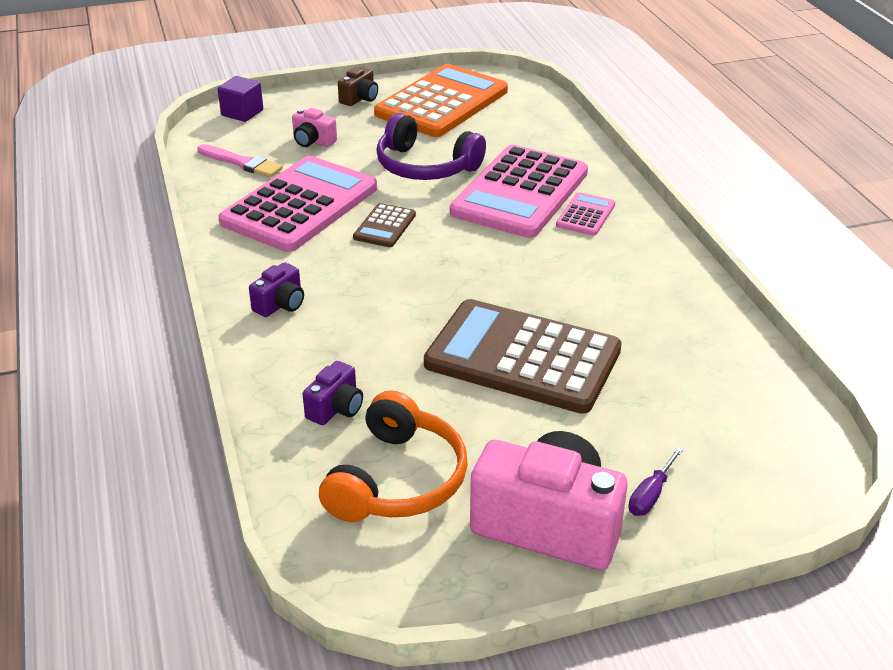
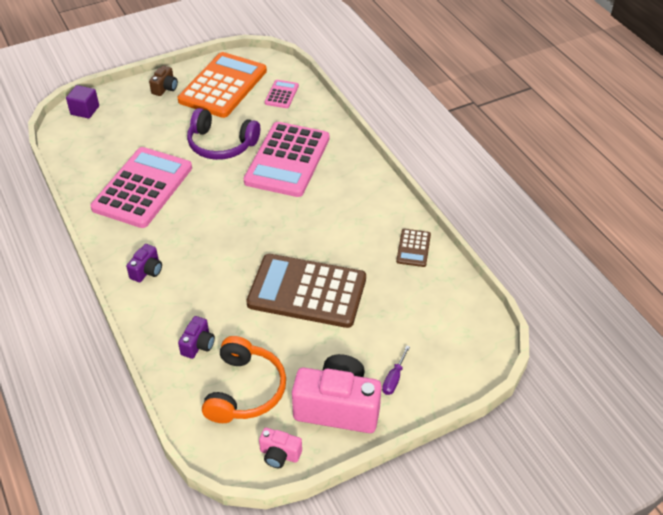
camera: 10 degrees left, 10 degrees up
pink brush [197,144,283,177] -> none
pink camera [292,108,337,147] -> pink camera moved to [259,428,302,468]
brown calculator [353,203,416,247] -> brown calculator moved to [396,229,431,267]
pink calculator [556,192,615,236] -> pink calculator moved to [265,80,299,108]

